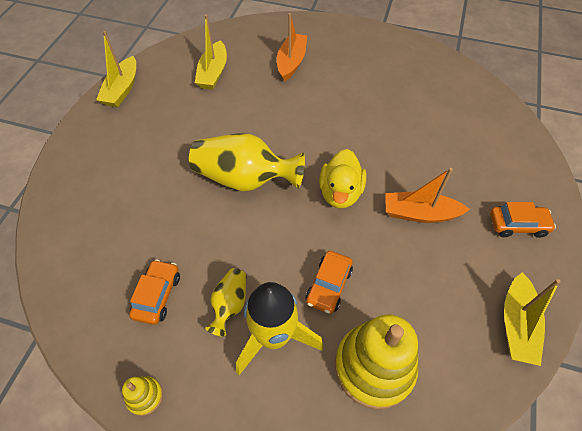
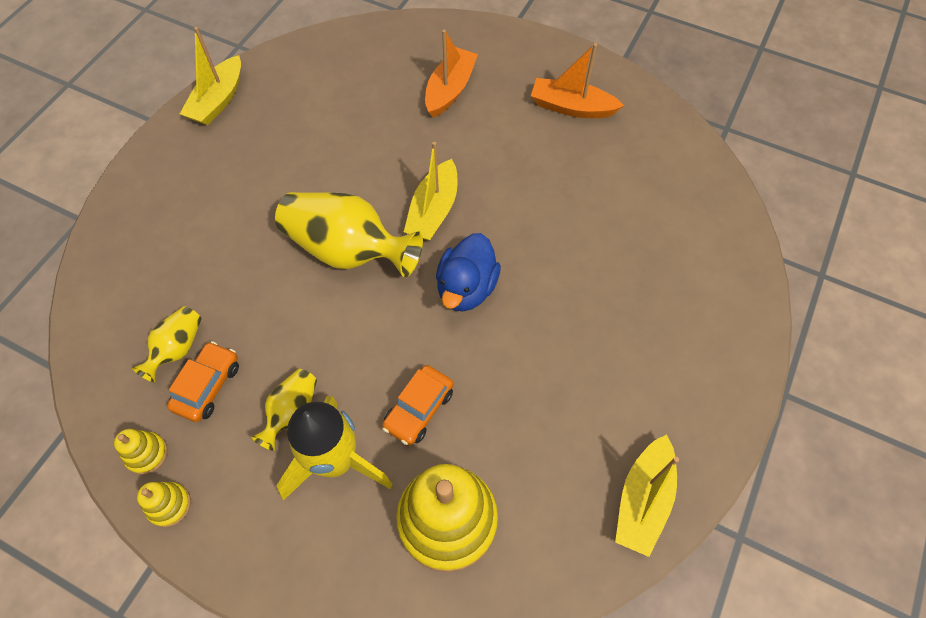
camera: 10 degrees right, 5 degrees up
yellow boat [195,14,227,90] -> yellow boat moved to [404,142,457,240]
yellow duck [319,149,366,208] -> blue duck [436,233,501,311]
orange boat [385,168,470,223] -> orange boat moved to [531,43,624,118]
orange car [490,202,556,238] -> none
none -> yellow stacking toy [114,429,168,475]
none -> yellow vase [132,306,202,383]

